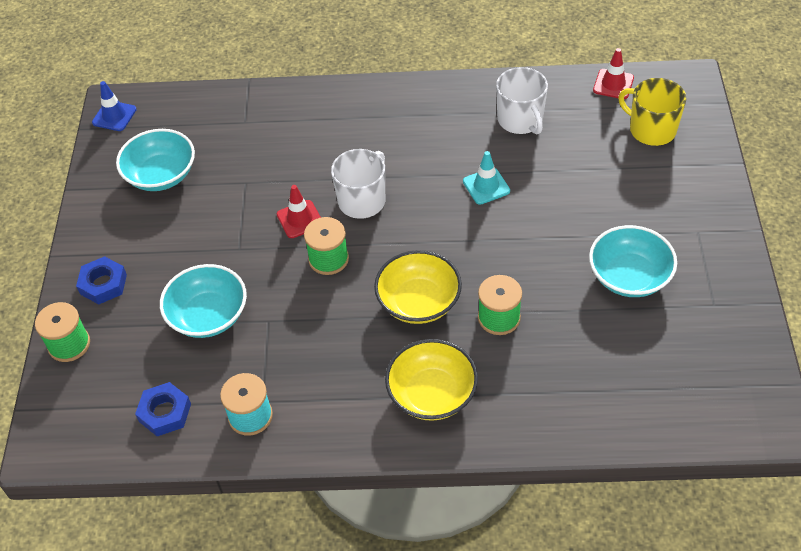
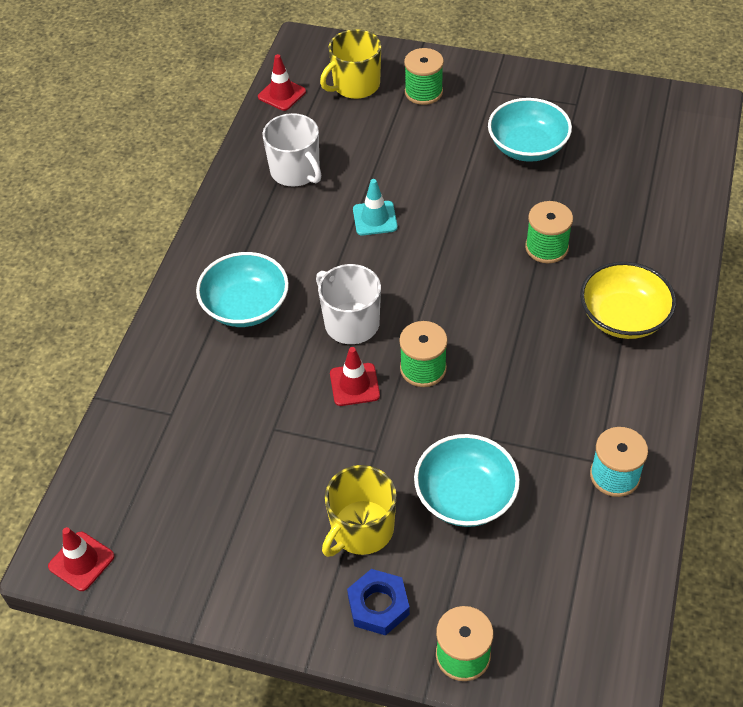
camera: 75 degrees left, 0 degrees up
blue traffic cone [92,81,137,131] -> red traffic cone [48,527,114,591]
turquoise bowl [116,129,195,191] -> turquoise bowl moved to [196,252,289,327]
blue nut [135,382,191,436] -> none
yellow bowl [374,250,462,324] -> none
white mug [496,67,548,134] -> white mug turned 60 degrees clockwise [262,113,321,187]
none -> yellow mug [322,465,397,557]
none -> green spool [404,48,444,105]

